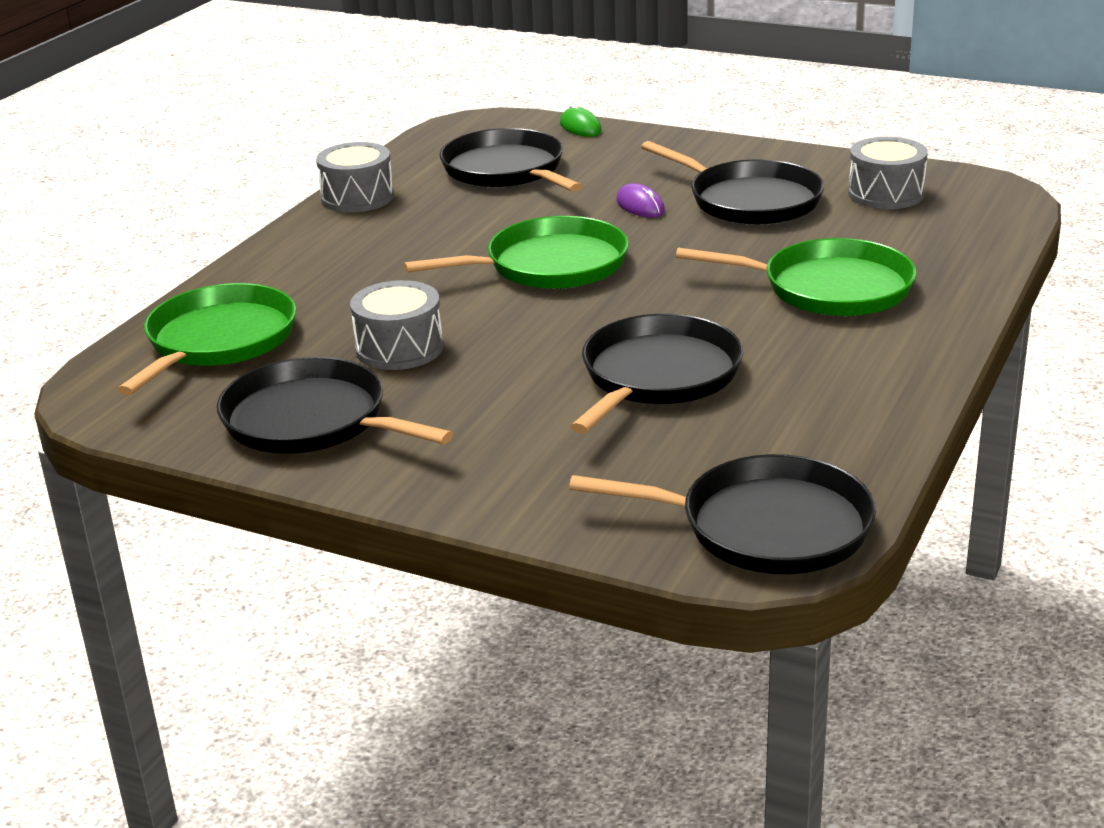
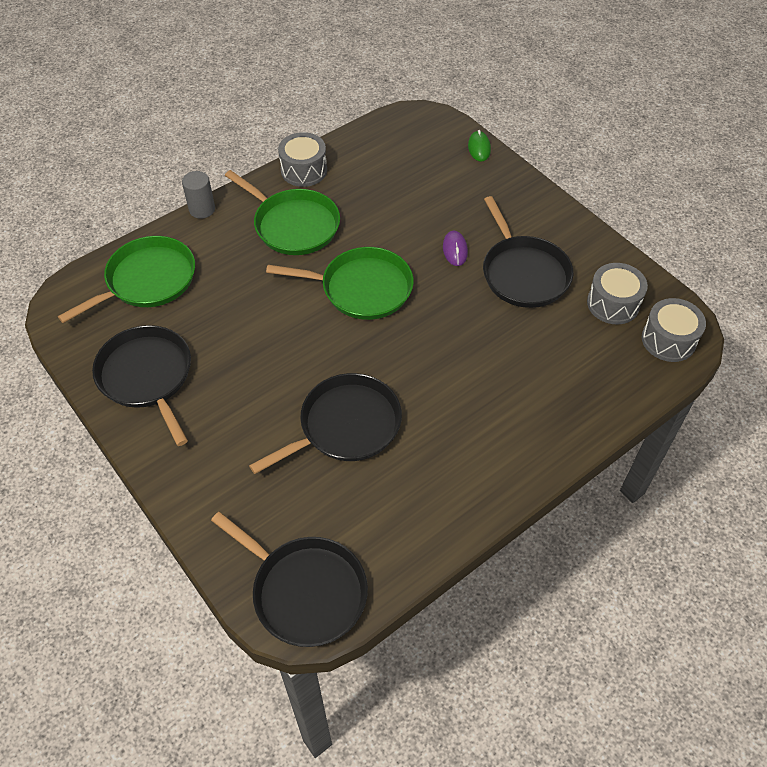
camera: 25 degrees right, 25 degrees up
grey drum [350,280,443,370] -> grey drum moved to [642,298,706,362]
black pan [439,128,582,192] -> none
green pan [676,238,916,316] -> green pan moved to [225,170,340,255]
none -> grey cylinder [182,171,215,219]

